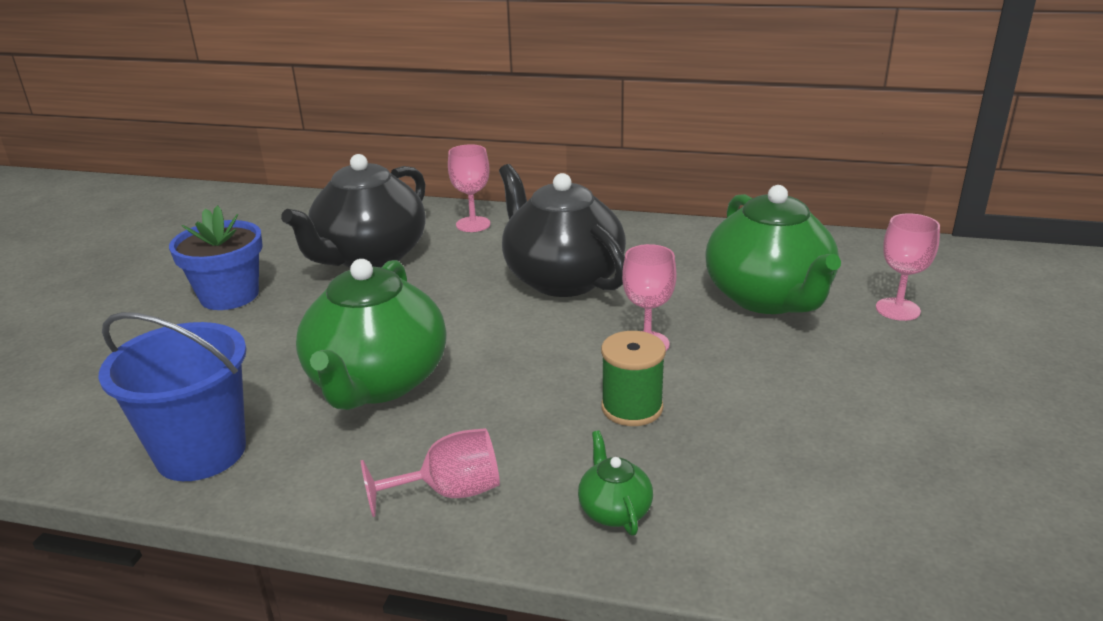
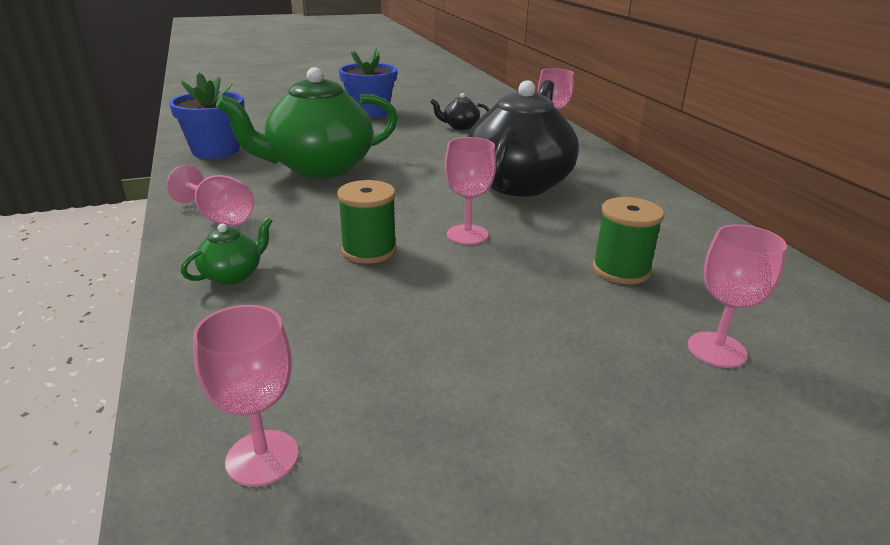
camera: 55 degrees right, 0 degrees up
blue bucket [99,312,247,481] -> blue flower pot [169,73,245,159]
black teapot [281,154,426,268] -> black teapot [430,93,490,130], size x0.42
green teapot [705,185,841,314] -> green spool [593,197,664,284]
none -> pink goblet [193,305,299,486]

